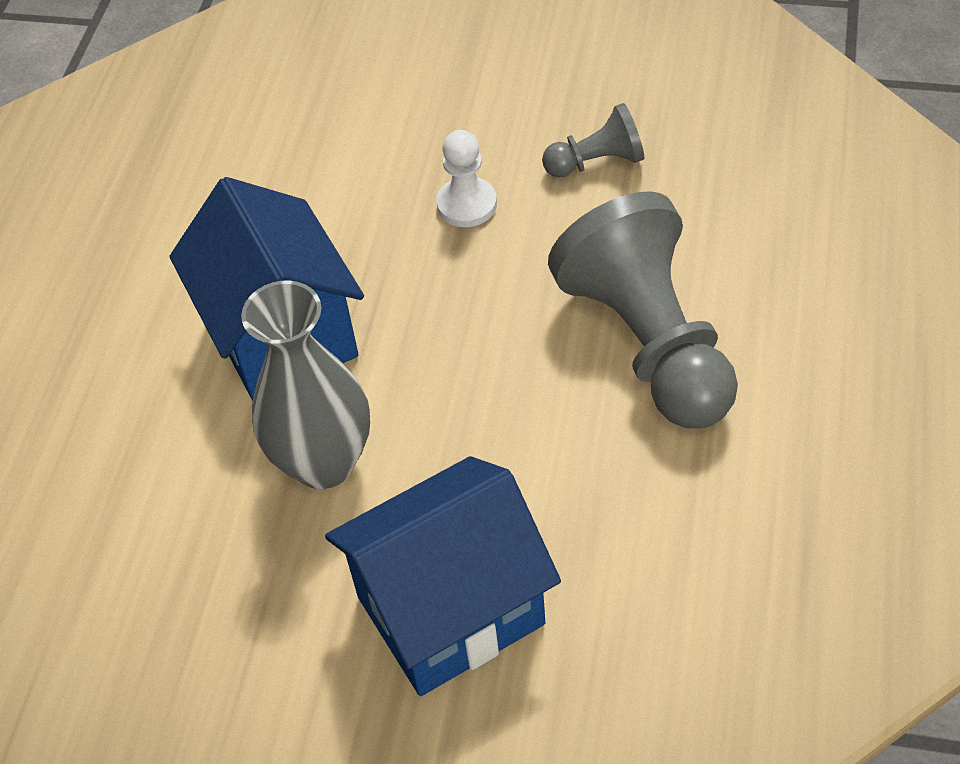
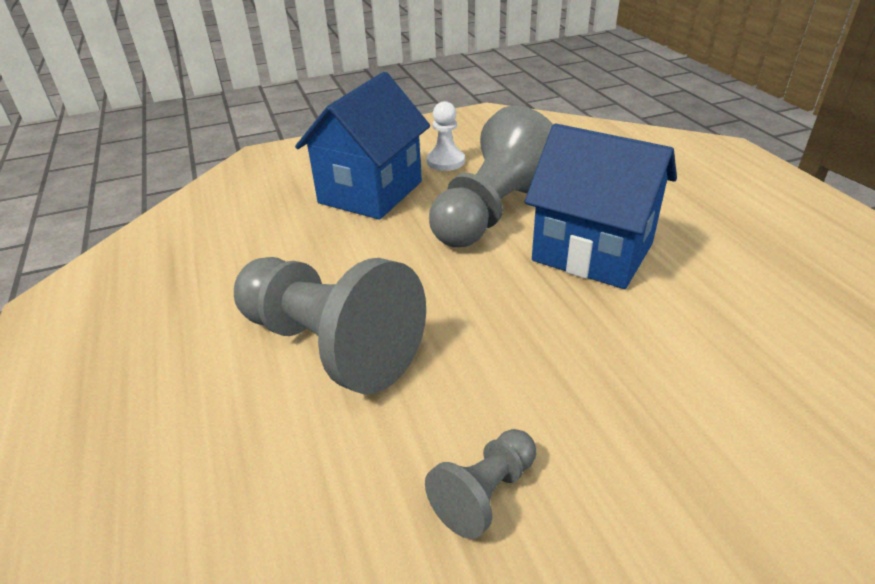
camera: 145 degrees right, 15 degrees down
grey vase [241,281,370,489] -> grey pawn [429,106,554,247]
white pawn [436,130,497,227] -> white pawn moved to [427,101,465,171]

